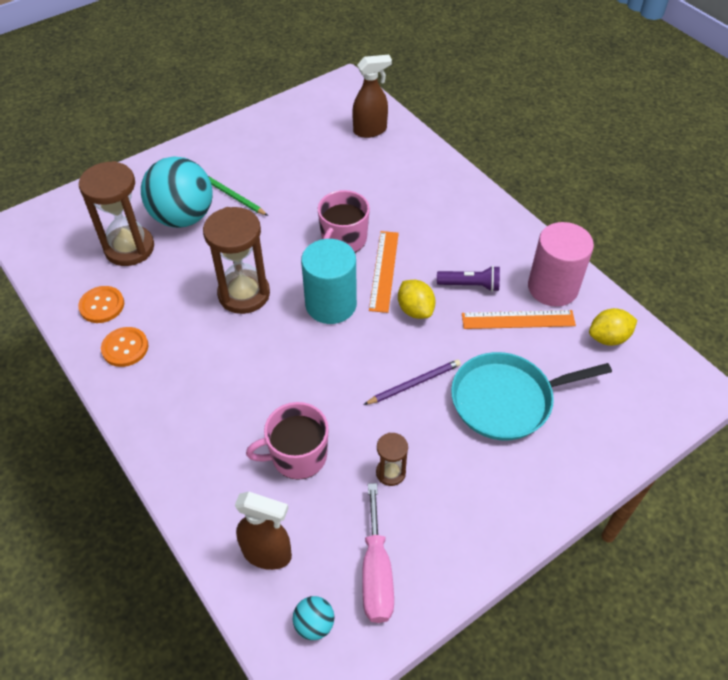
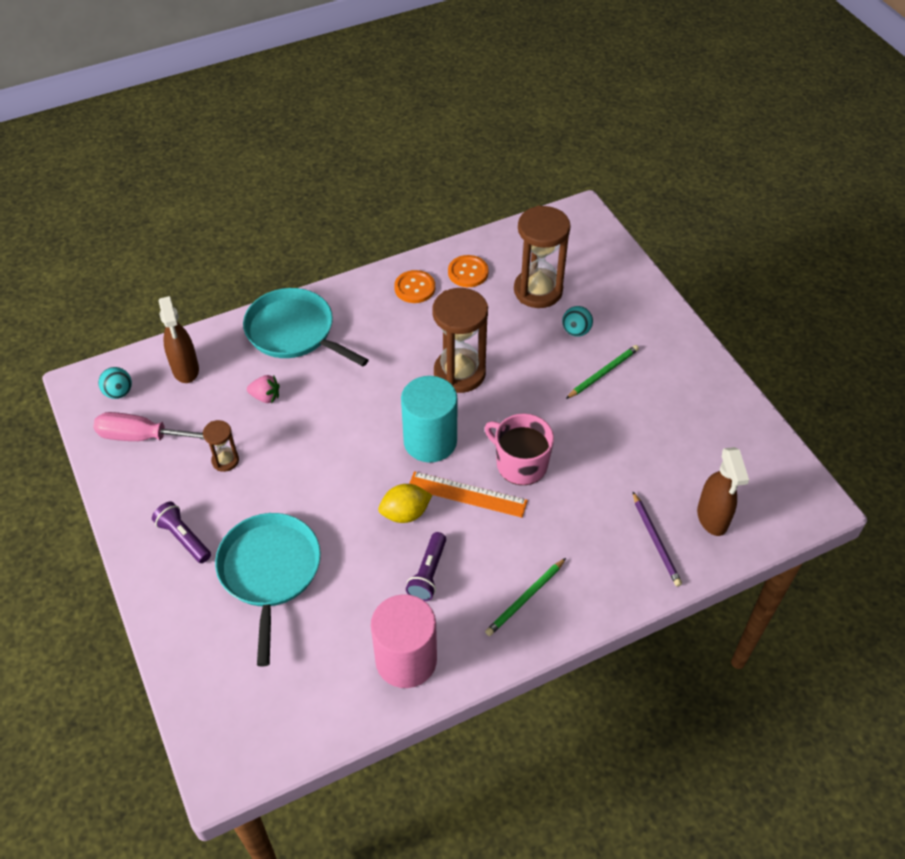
camera: 100 degrees right, 0 degrees up
turquoise ball [141,156,212,228] -> turquoise ball [562,306,593,337], size x0.42
brown spray bottle [235,492,292,570] -> brown spray bottle turned 45 degrees counterclockwise [158,296,199,383]
pink mug [246,402,329,480] -> pink strawberry [247,375,280,403]
purple pencil [364,359,461,405] -> purple pencil moved to [633,492,682,587]
orange ruler [462,310,576,329] -> none
yellow lemon [589,308,637,346] -> none
none -> purple flashlight [152,501,211,563]
none -> turquoise pan [243,288,369,366]
none -> green pencil [485,558,566,636]

